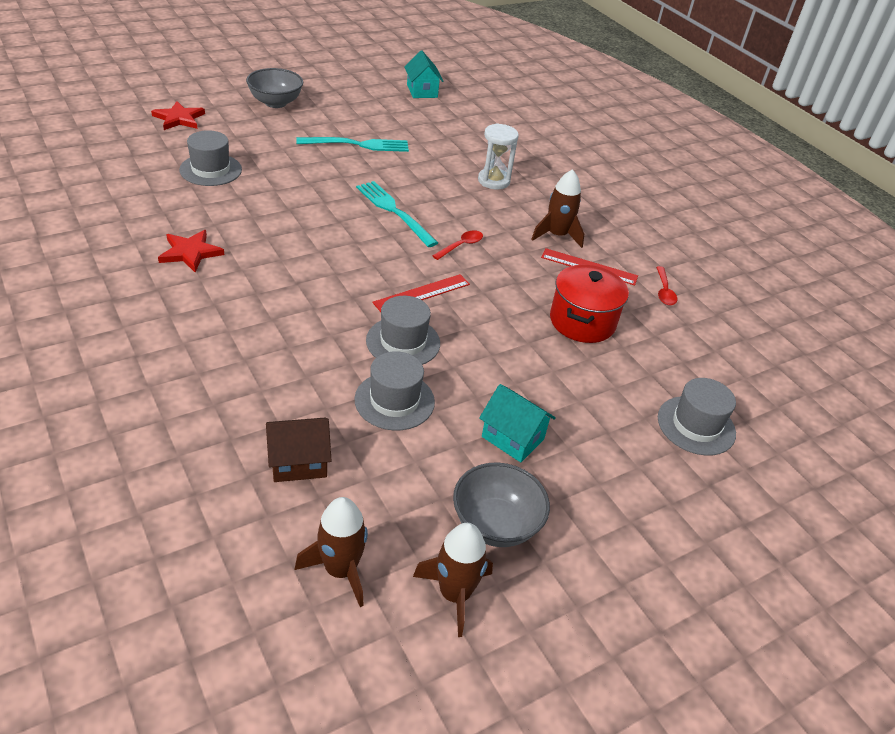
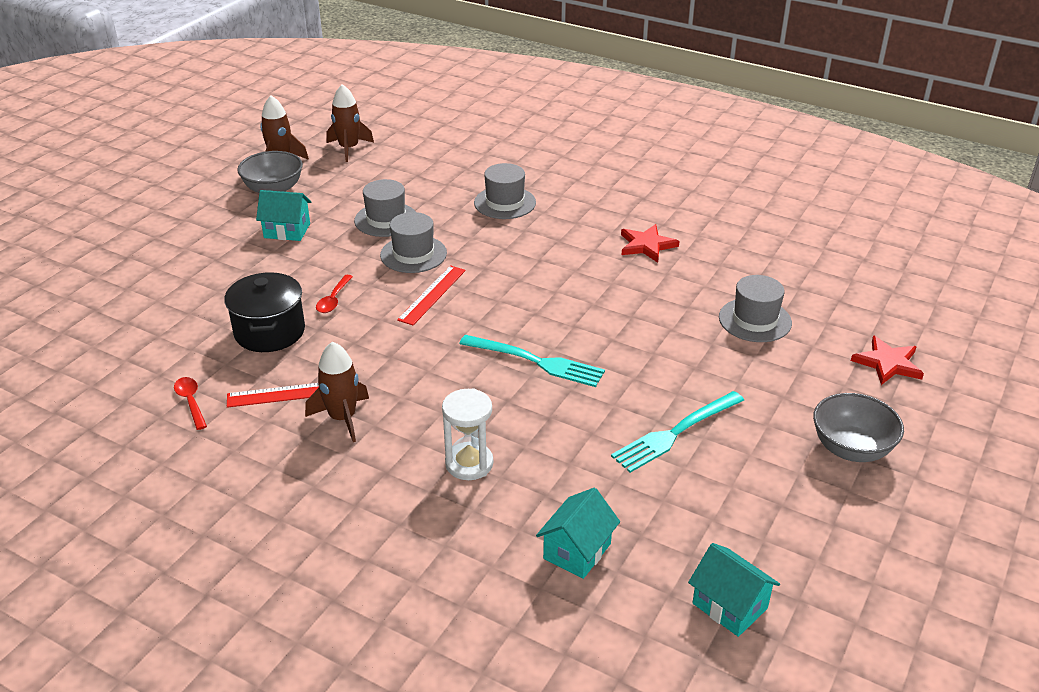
camera: 155 degrees right, 5 degrees down
brown house [266,418,332,482] -> none
red spoon [432,230,483,260] -> red spoon moved to [316,275,353,313]
red pot [550,265,629,343] -> black pot [224,272,305,352]
grey hat [658,378,736,456] -> grey hat moved to [474,163,536,219]
none -> turquoise house [536,488,620,579]

